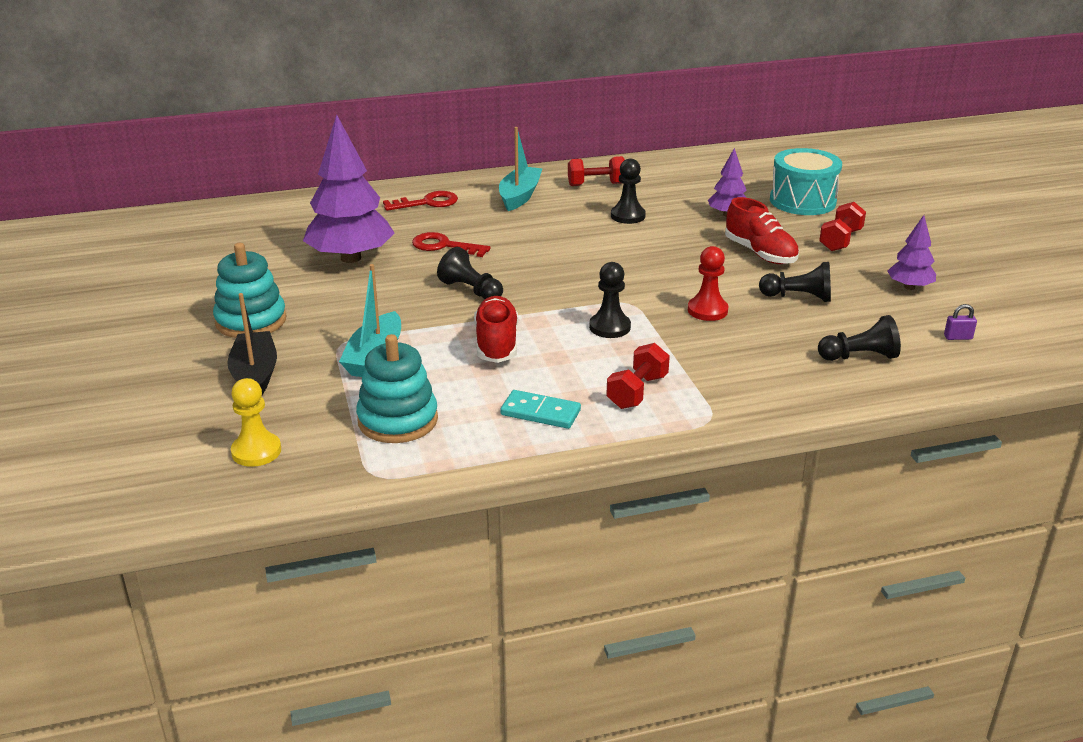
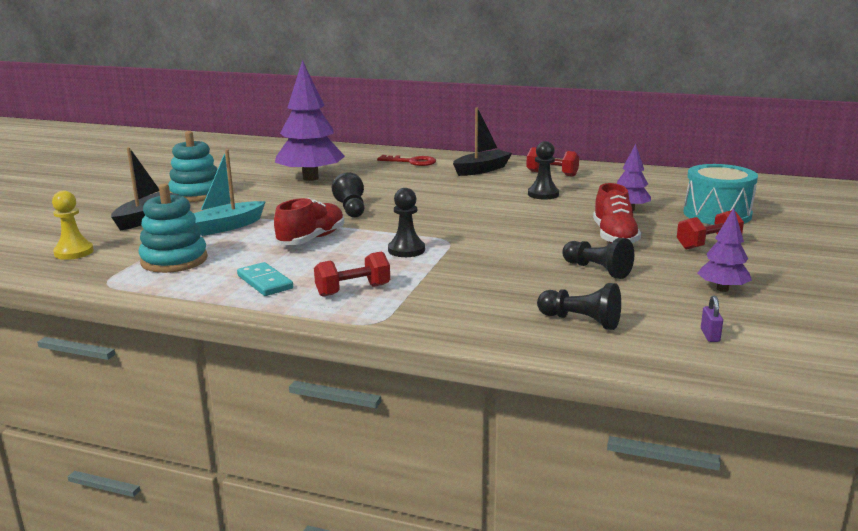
camera: 35 degrees right, 10 degrees down
red key [412,232,490,257] -> none
turquoise boat [499,127,542,211] -> black boat [453,107,512,176]
red pawn [688,246,728,321] -> none
purple padlock [944,304,977,340] -> purple padlock turned 60 degrees clockwise [701,296,723,342]

